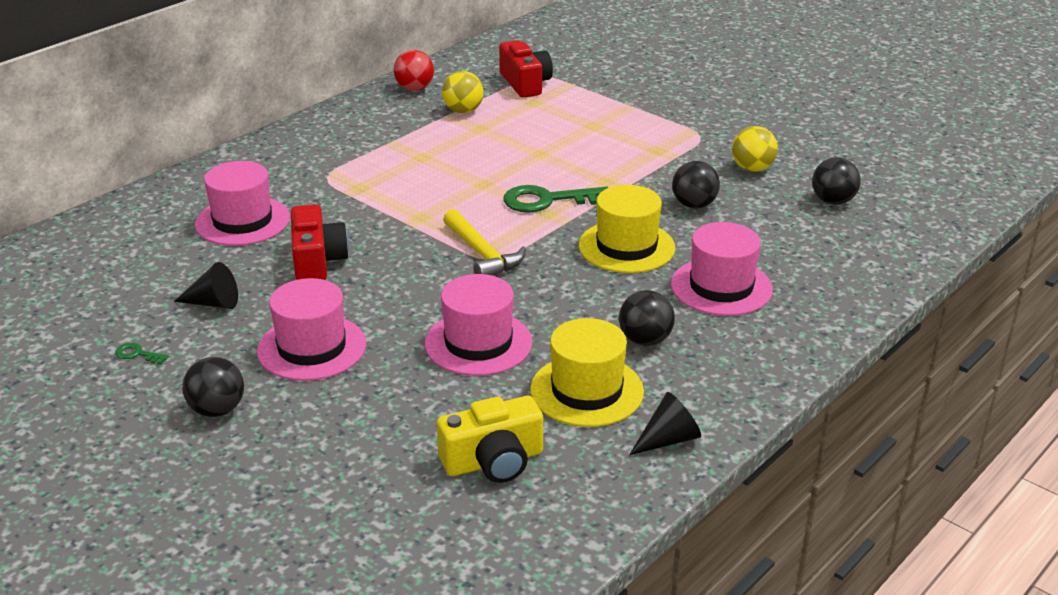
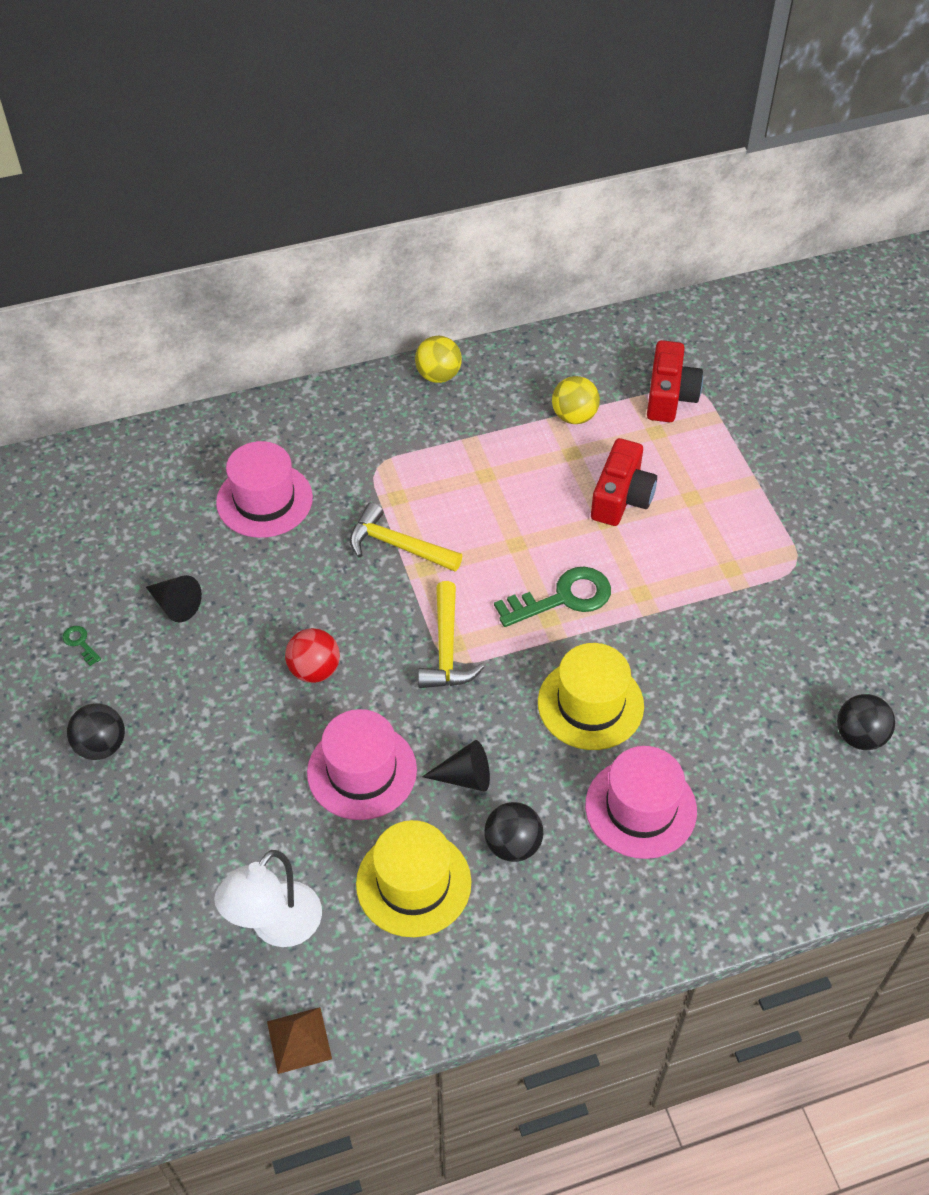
camera: 30 degrees right, 20 degrees up
pink hat [257,278,366,381] -> none
red camera [291,204,349,280] -> red camera moved to [591,438,657,526]
red ball [394,50,434,91] -> red ball moved to [285,628,340,683]
yellow camera [437,396,543,483] -> white lamp [214,850,322,947]
green key [504,185,608,213] -> green key turned 135 degrees clockwise [494,567,611,627]
black cone [629,392,701,455] -> black cone moved to [422,740,490,791]
black ball [672,161,720,208] -> none
yellow ball [732,126,778,172] -> yellow ball moved to [415,336,462,383]
none -> brown pyramid [267,1007,332,1074]
none -> yellow hammer [350,502,462,572]

